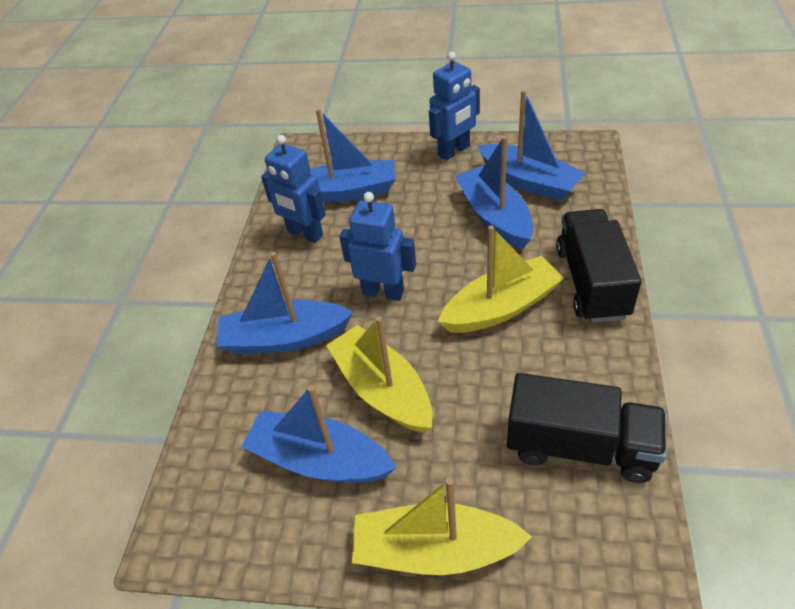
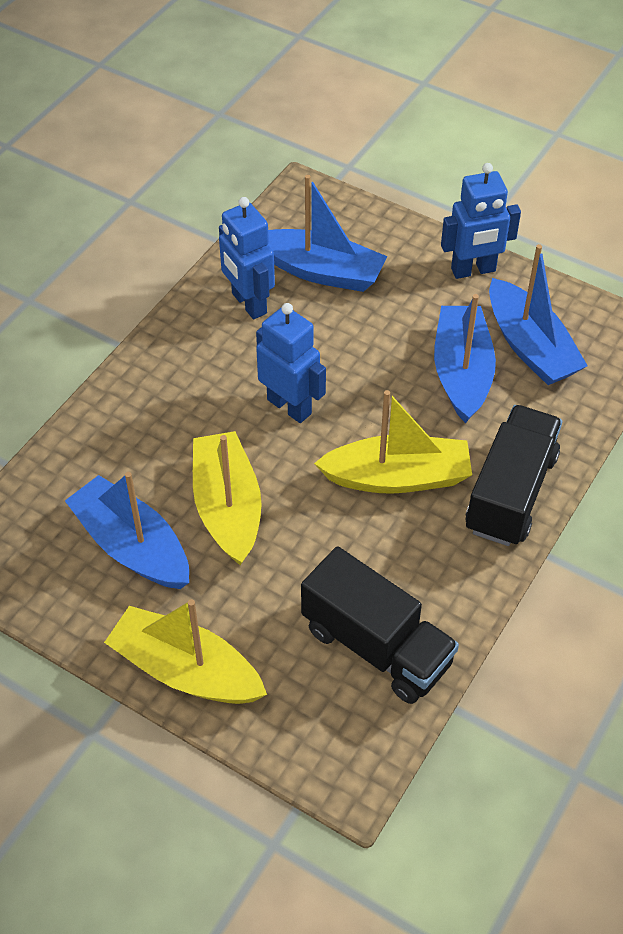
camera: 20 degrees right, 5 degrees up
blue boat [217,252,353,354] -> none

